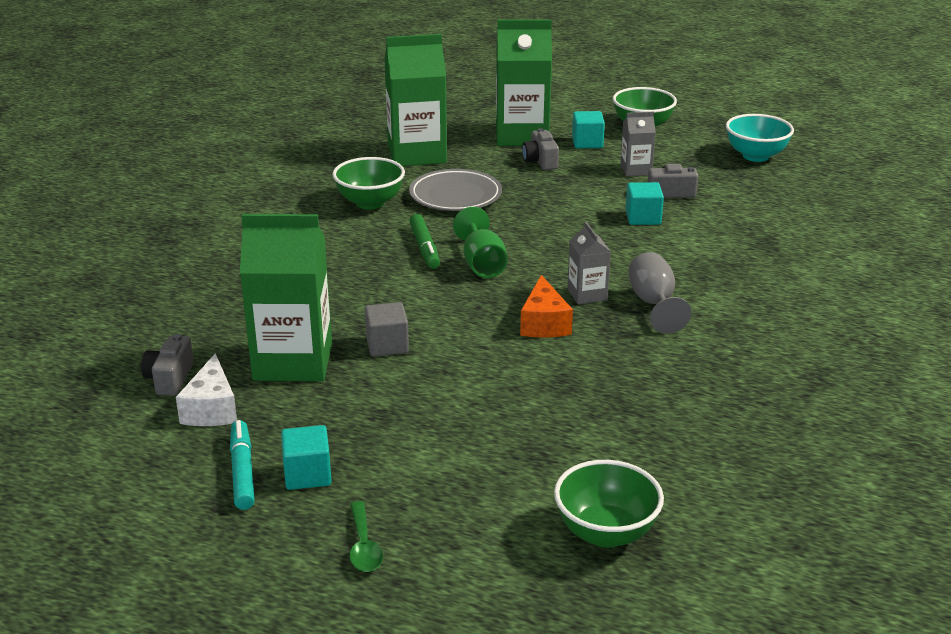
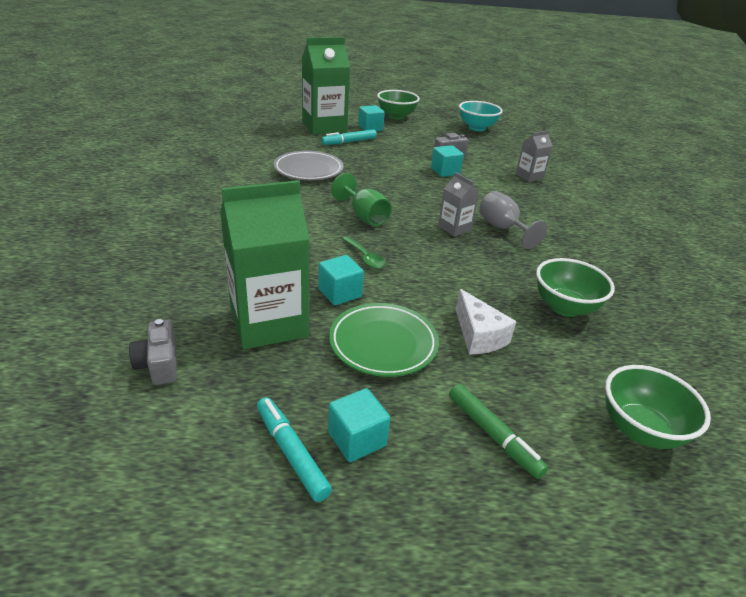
camera: 25 degrees left, 5 degrees up
white cheese [176,353,237,426] -> white cheese moved to [456,289,517,355]
green bowl [332,157,405,210] -> green bowl moved to [536,258,615,317]
green spoon [350,501,383,572] -> green spoon moved to [342,236,386,269]
grey cube [365,302,409,357] -> turquoise cube [318,255,364,305]
green carton [384,34,447,166] -> none
green marker [410,214,440,269] -> green marker moved to [449,384,548,479]
orange cheese [520,275,573,338] -> none
grey camera [522,128,559,170] -> turquoise marker [321,129,377,145]
grey carton [620,112,656,176] -> grey carton moved to [516,130,552,182]
none -> green plate [329,303,439,377]

